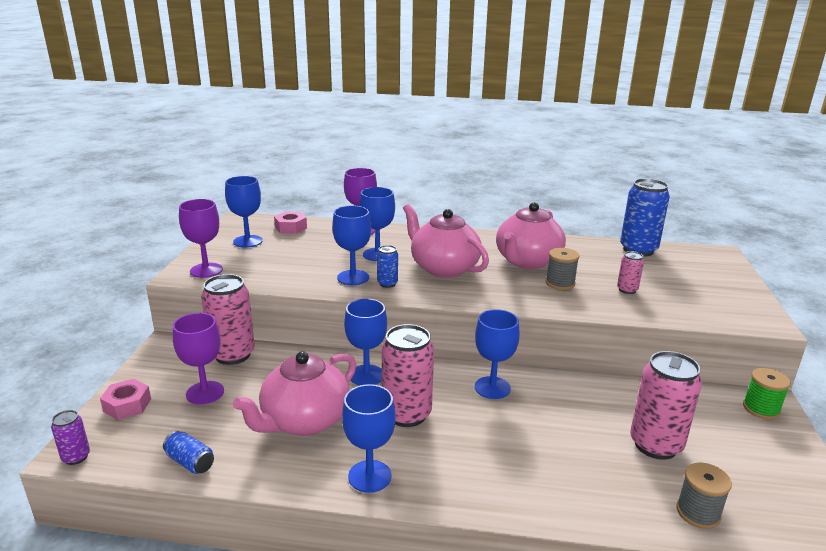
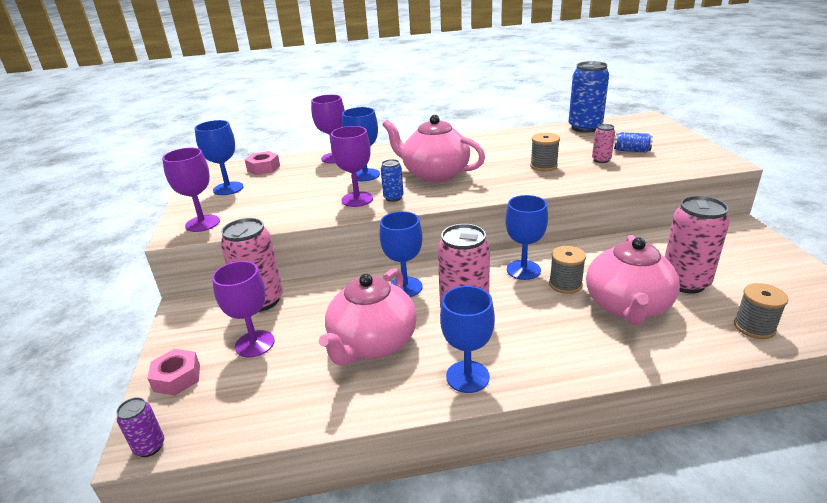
camera: 15 degrees left, 5 degrees up
blue can [163,431,214,474] -> blue can moved to [614,132,653,152]
blue goblet [332,206,371,285] -> purple goblet [331,126,373,207]
pink teapot [496,202,566,269] -> pink teapot moved to [586,235,680,325]
green spool [743,368,791,420] -> none
none -> grey spool [549,246,586,294]

